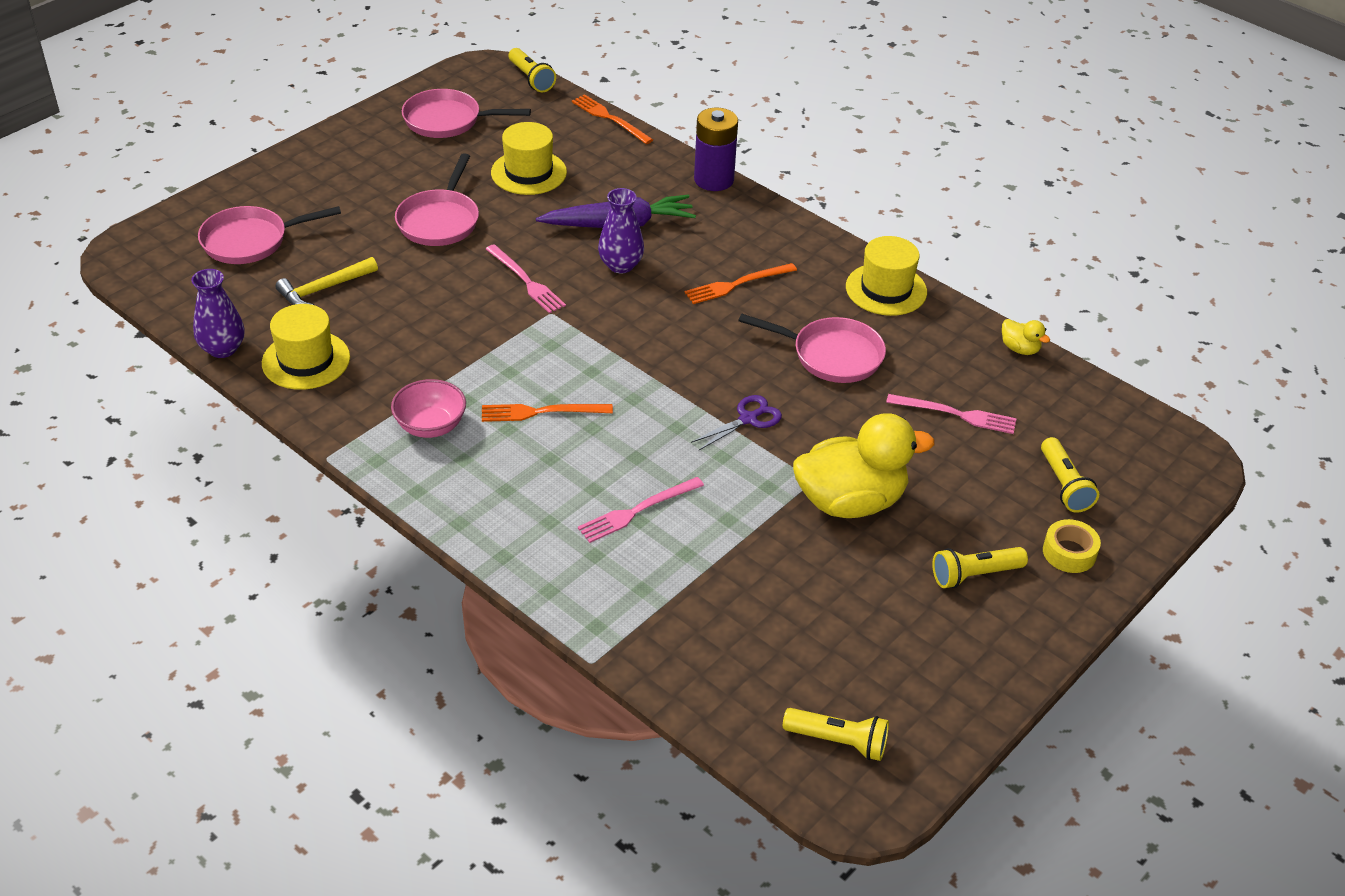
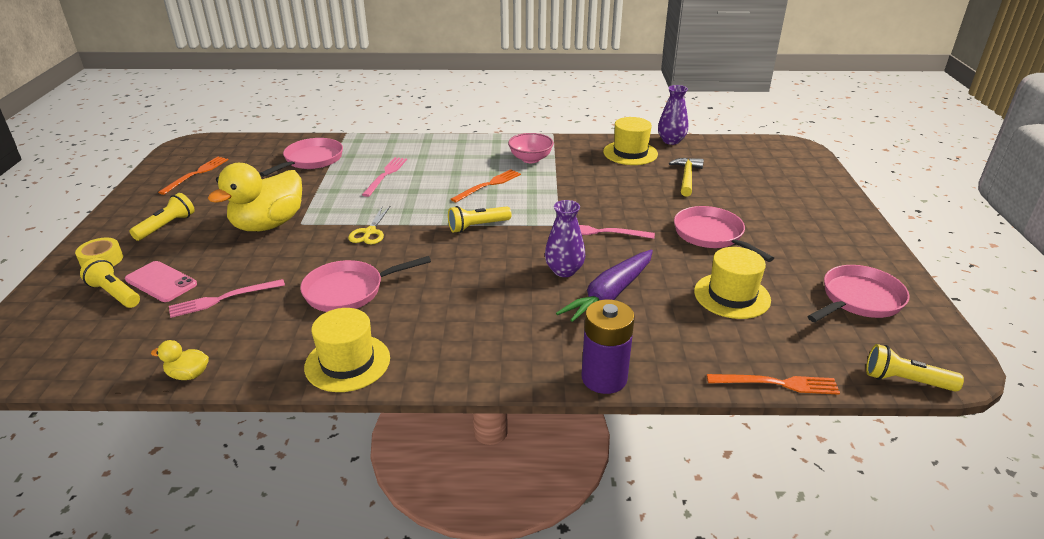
camera: 140 degrees right, 10 degrees down
pink pan [198,206,341,264] -> pink pan moved to [259,138,343,177]
orange fork [684,263,797,304] -> orange fork moved to [158,157,229,195]
purple scissors [691,395,782,450] -> yellow scissors [348,206,390,244]
yellow flashlight [783,708,889,761] -> yellow flashlight moved to [448,206,511,233]
none -> pink phone [125,261,197,302]

